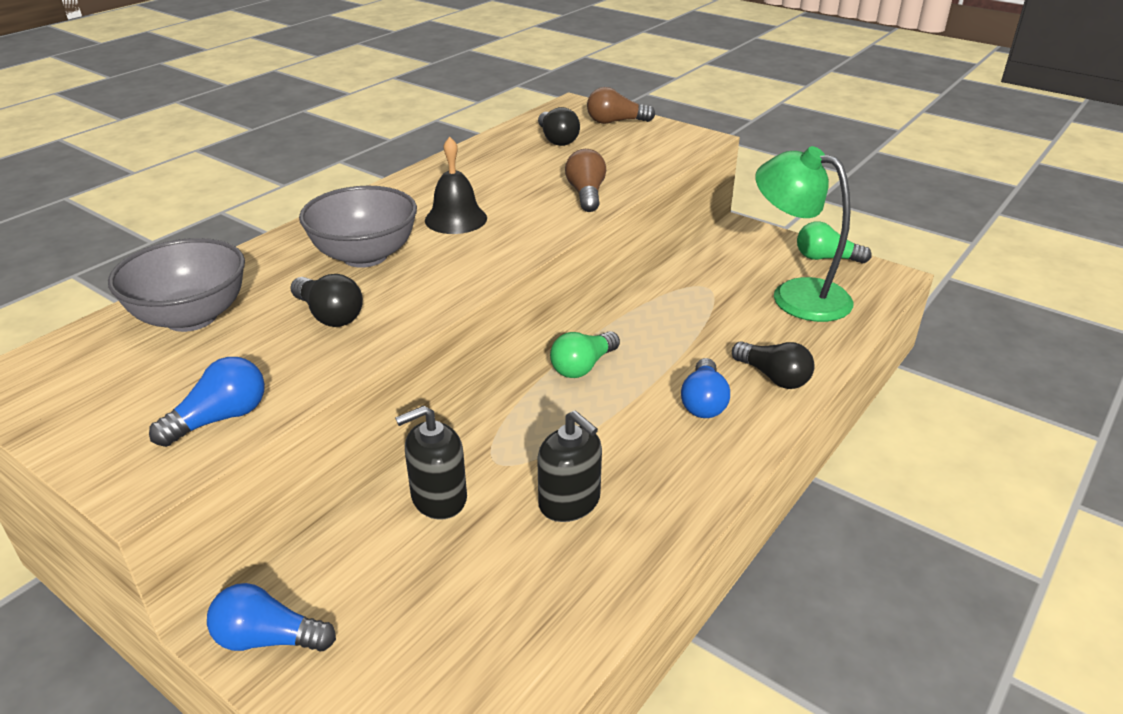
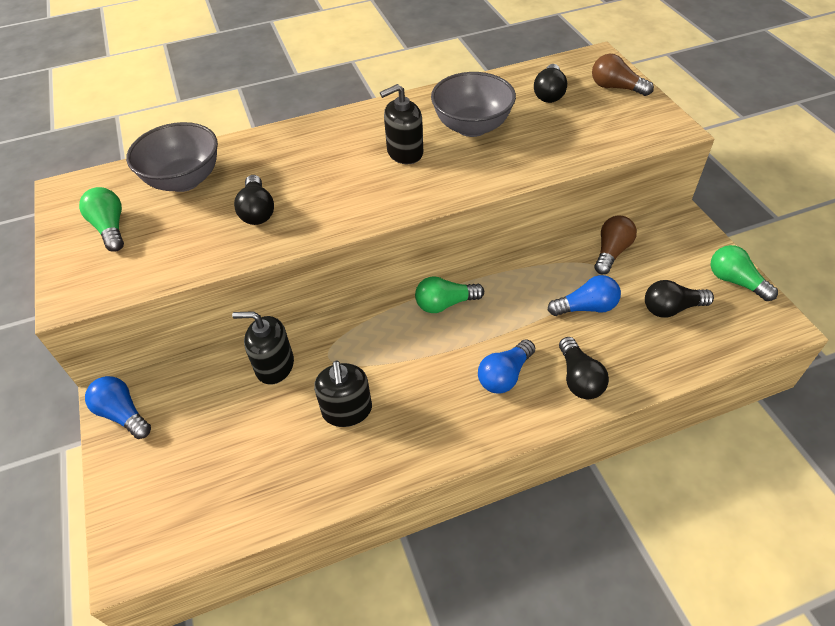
camera: 35 degrees right, 15 degrees up
blue light bulb [149,357,265,447] -> blue light bulb moved to [548,275,621,316]
grey bowl [299,186,417,268] -> grey bowl moved to [431,72,516,137]
black bell [425,137,487,234] -> black soap dispenser [380,84,423,164]
brown light bulb [565,149,606,212] -> brown light bulb moved to [595,216,637,274]
green lamp [755,146,853,322] -> black light bulb [645,280,714,318]
none -> green light bulb [79,187,124,252]

